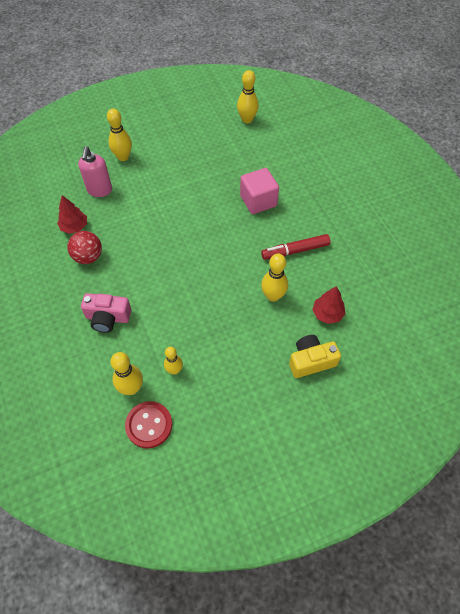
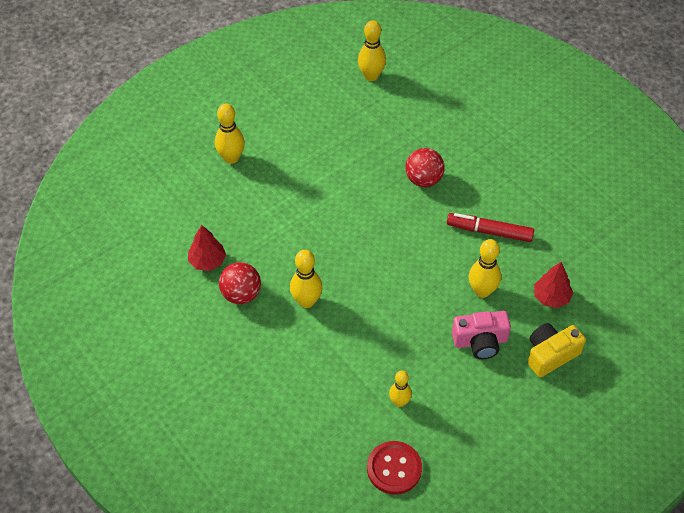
camera: 15 degrees left, 5 degrees down
pink soap dispenser [78,146,112,197] -> none
pink camera [81,293,131,333] -> pink camera moved to [452,311,511,359]
yellow bowling pin [110,352,143,395] -> yellow bowling pin moved to [290,250,322,308]
pink cube [240,168,279,214] -> red ball [405,148,445,187]
red marker [261,234,331,260] -> red marker turned 45 degrees clockwise [447,213,534,242]

